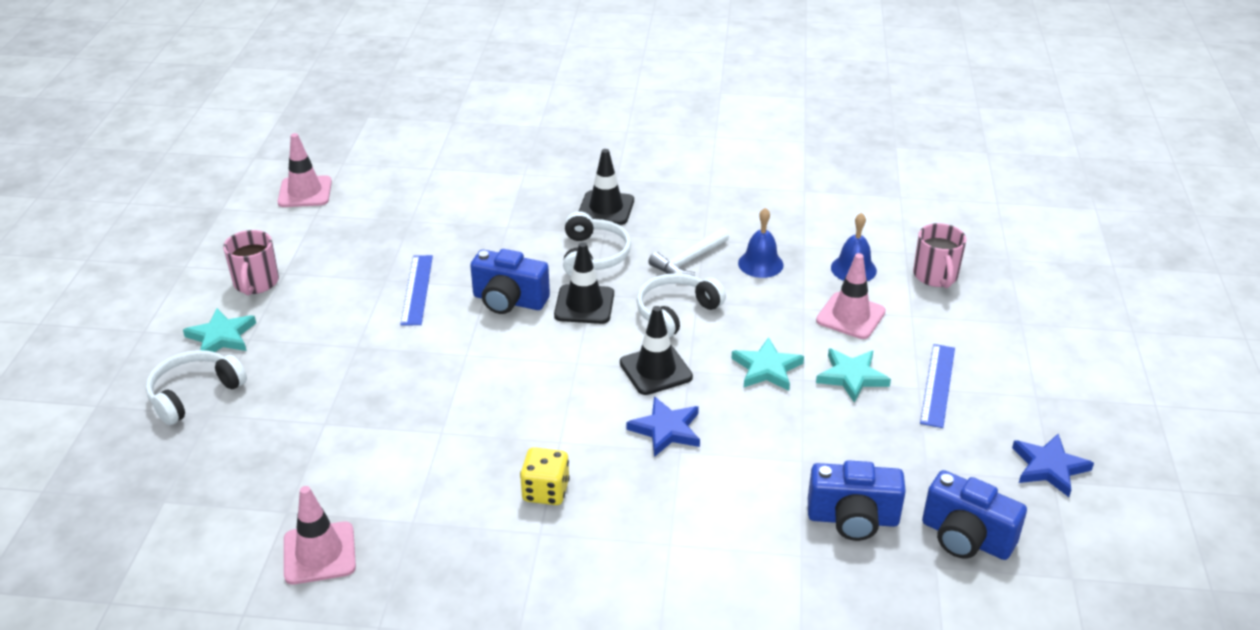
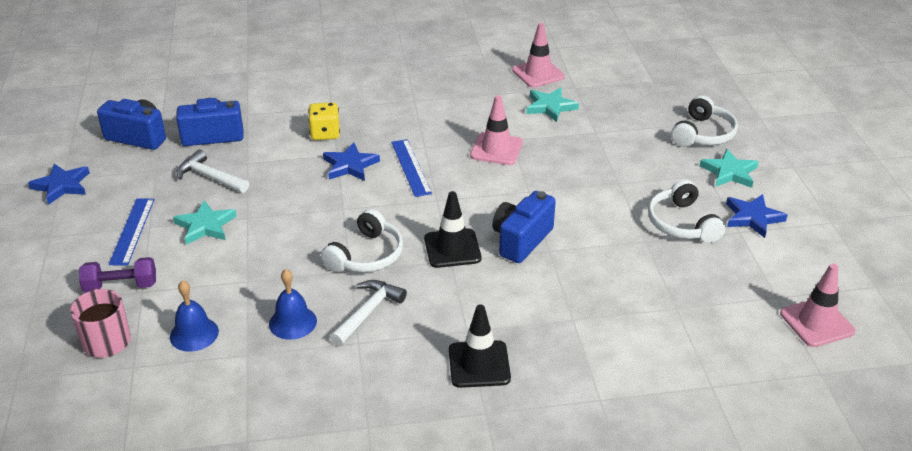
camera: 165 degrees right, 0 degrees up
pink mug [223,230,279,295] -> blue star [726,194,787,238]
blue ruler [400,255,433,326] -> blue ruler moved to [391,139,432,197]
blue camera [470,249,550,314] -> blue camera turned 60 degrees counterclockwise [492,191,556,263]
yellow dice [520,447,570,505] -> yellow dice moved to [308,102,340,140]
white headphones [563,211,631,276] -> white headphones moved to [648,179,725,243]
black traffic cone [620,306,693,395] -> none
turquoise star [731,337,804,391] -> turquoise star moved to [526,88,579,122]
pink traffic cone [816,253,886,339] -> pink traffic cone moved to [470,95,523,165]
none -> purple dumbbell [79,257,156,293]
none -> white hammer [177,150,249,193]

